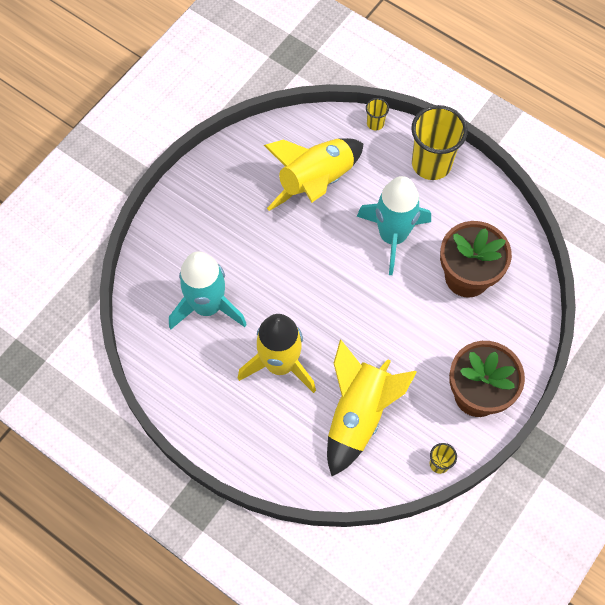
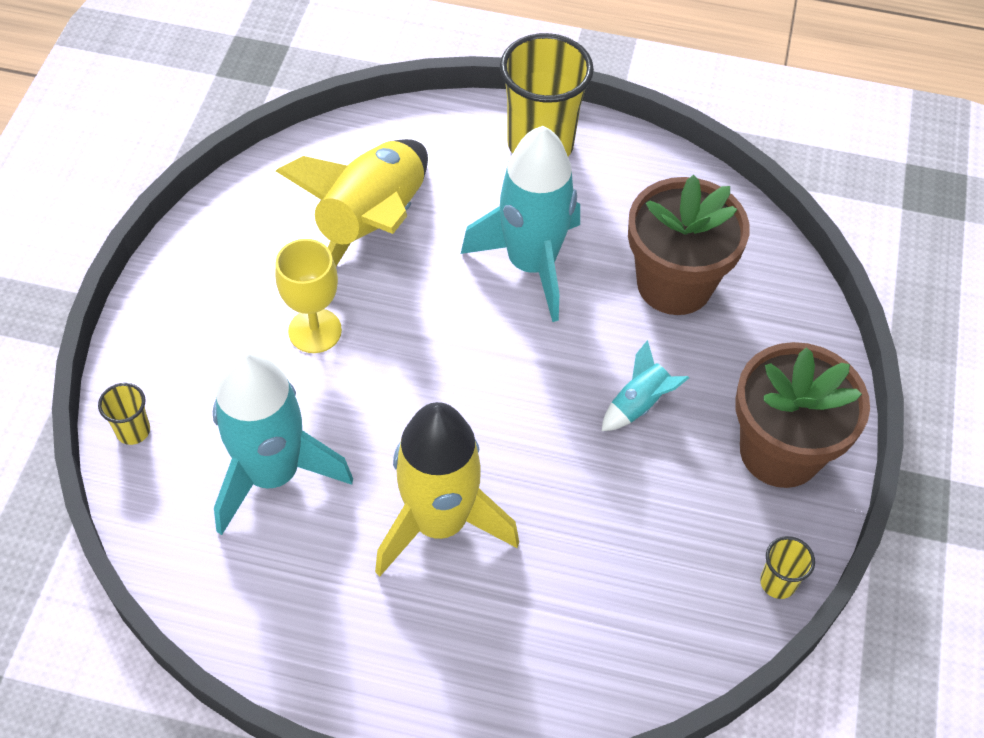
camera: 25 degrees left, 10 degrees down
yellow rocket [327,340,417,476] -> none
yellow cup [366,98,389,131] -> yellow cup moved to [98,383,150,445]
none -> yellow goblet [275,239,342,353]
none -> turquoise rocket [602,340,689,431]

